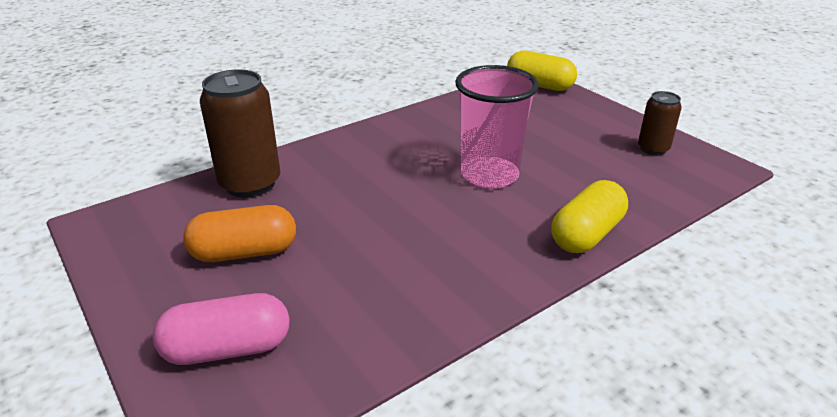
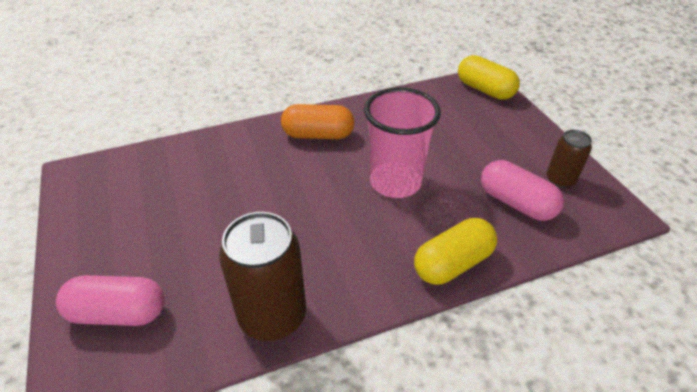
camera: 15 degrees right, 10 degrees up
orange capsule [183,205,296,262] -> orange capsule moved to [281,104,355,139]
brown can [200,69,281,198] -> brown can moved to [219,212,306,341]
none -> pink capsule [481,160,564,221]

